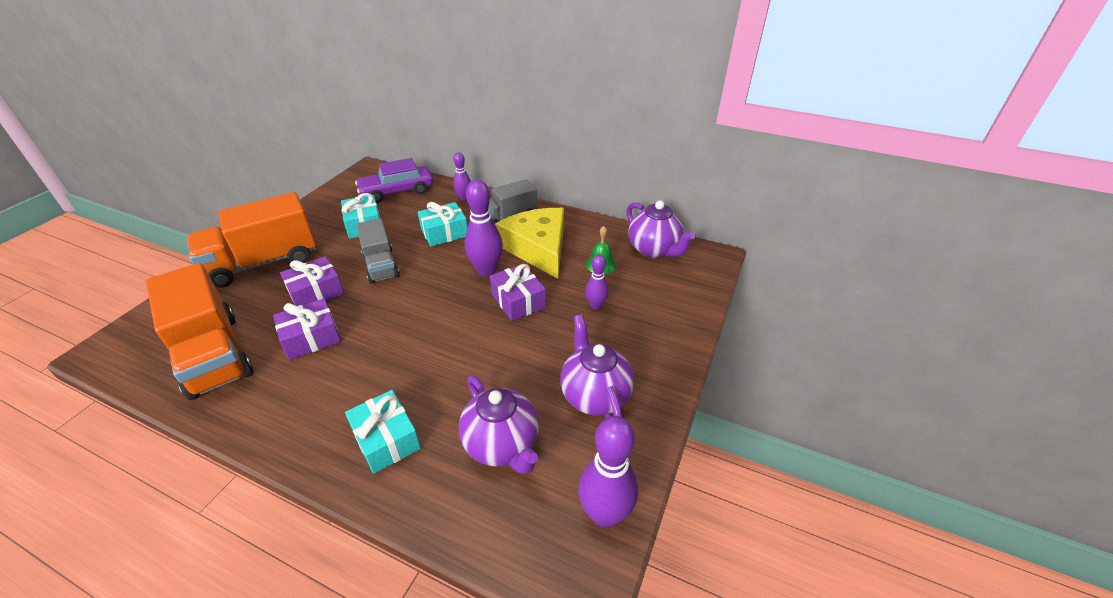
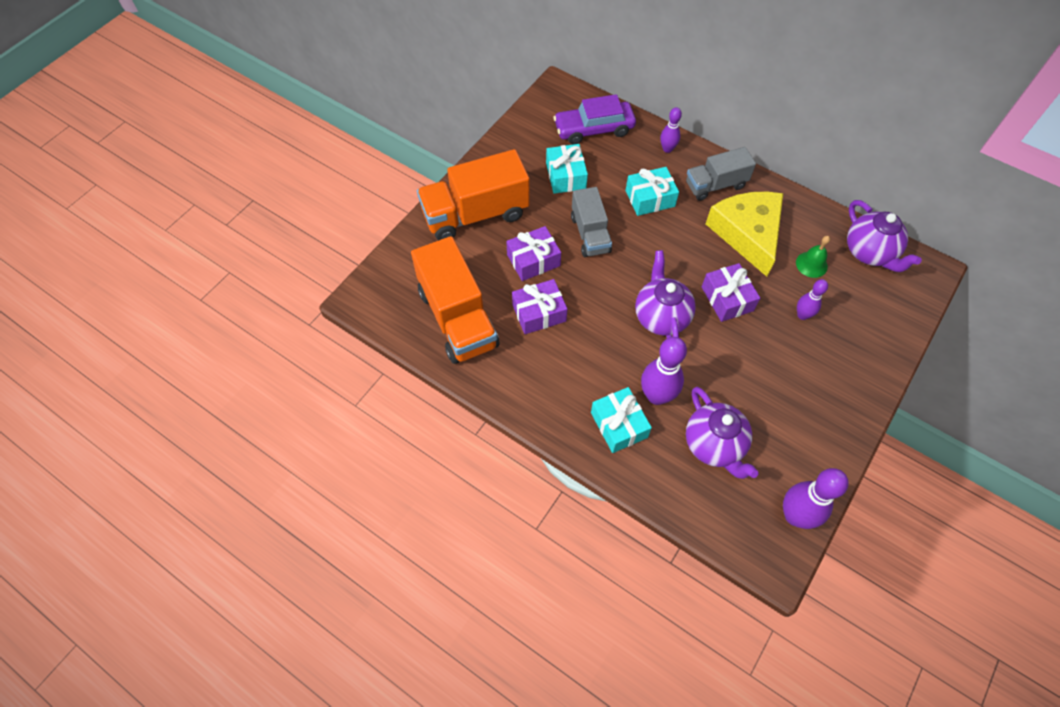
camera: 10 degrees right, 20 degrees up
purple bowling pin [465,179,503,276] -> purple bowling pin moved to [641,337,687,405]
purple teapot [560,314,634,418] -> purple teapot moved to [635,250,696,338]

